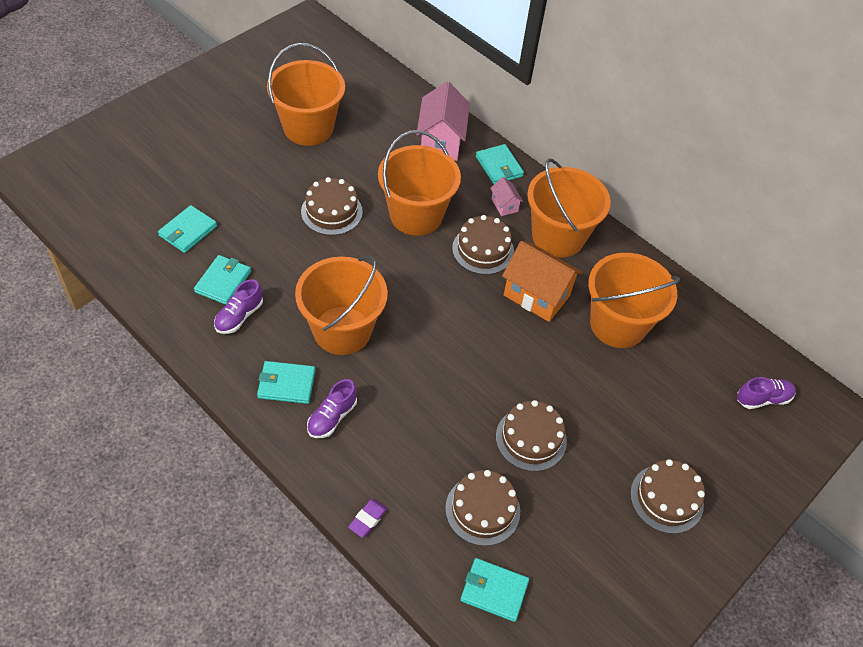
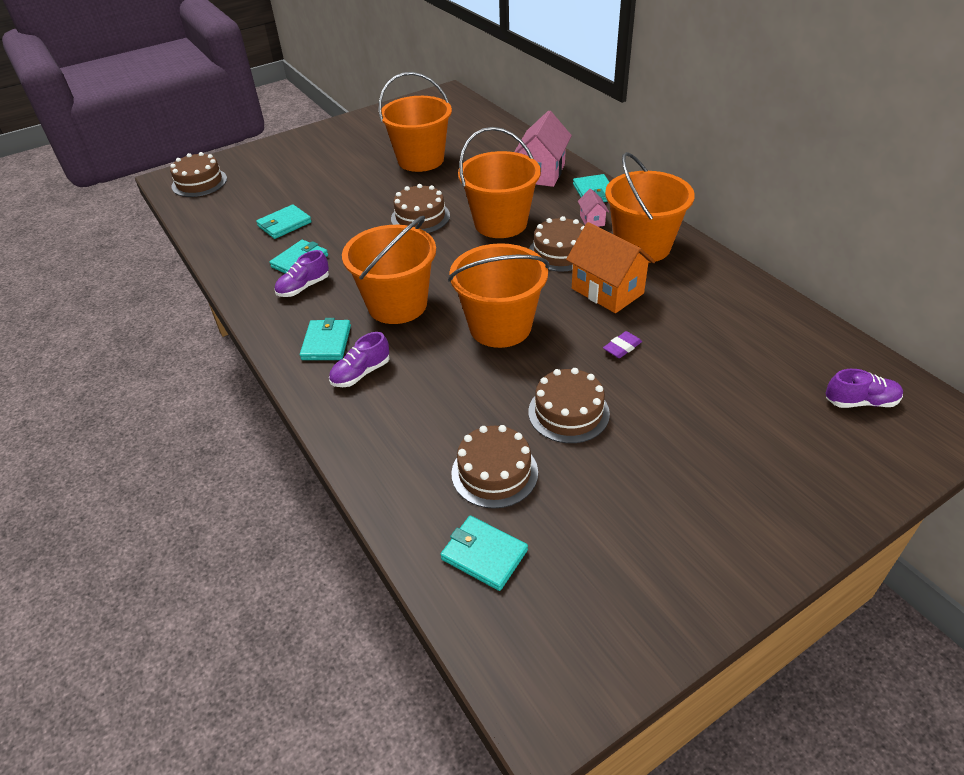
camera: 20 degrees right, 10 degrees down
turquoise wallet [257,361,315,404] -> turquoise wallet turned 75 degrees clockwise [300,318,351,360]
purple eraser [348,499,388,538] -> purple eraser moved to [603,331,642,358]
orange bucket [588,253,680,348] -> orange bucket moved to [448,243,549,348]
brown cake [630,459,705,534] -> brown cake moved to [170,152,227,197]

